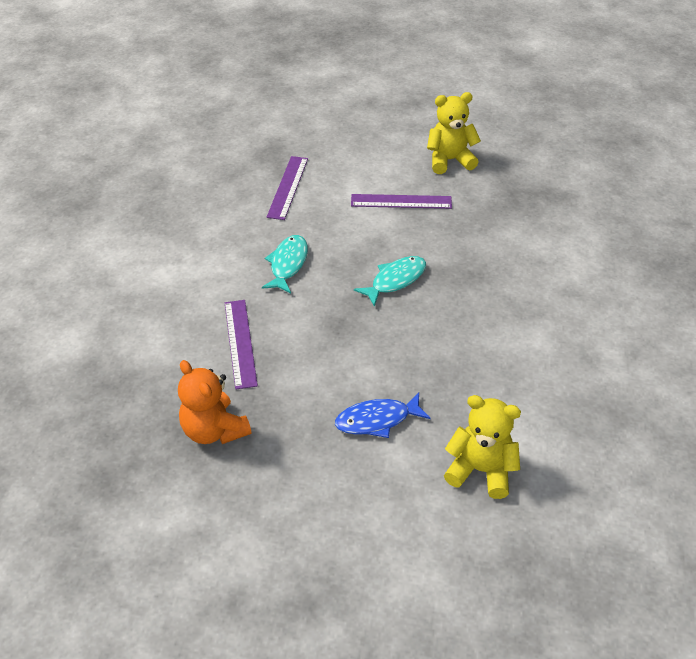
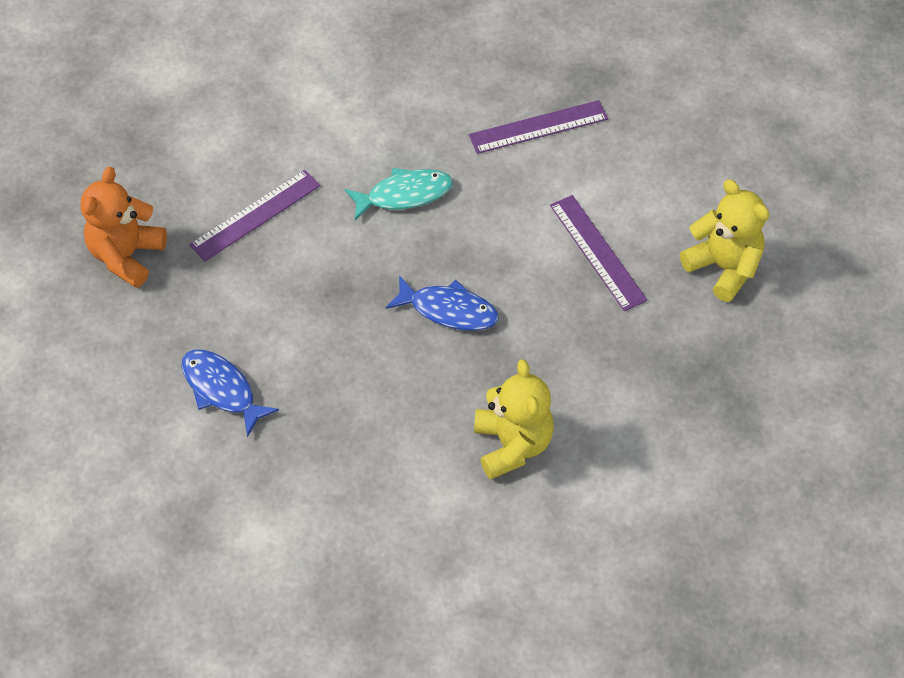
camera: 60 degrees right, 10 degrees up
turquoise fish [354,256,426,307] -> blue fish [386,275,499,331]
yellow teddy bear [444,395,521,499] -> yellow teddy bear moved to [474,359,554,480]

